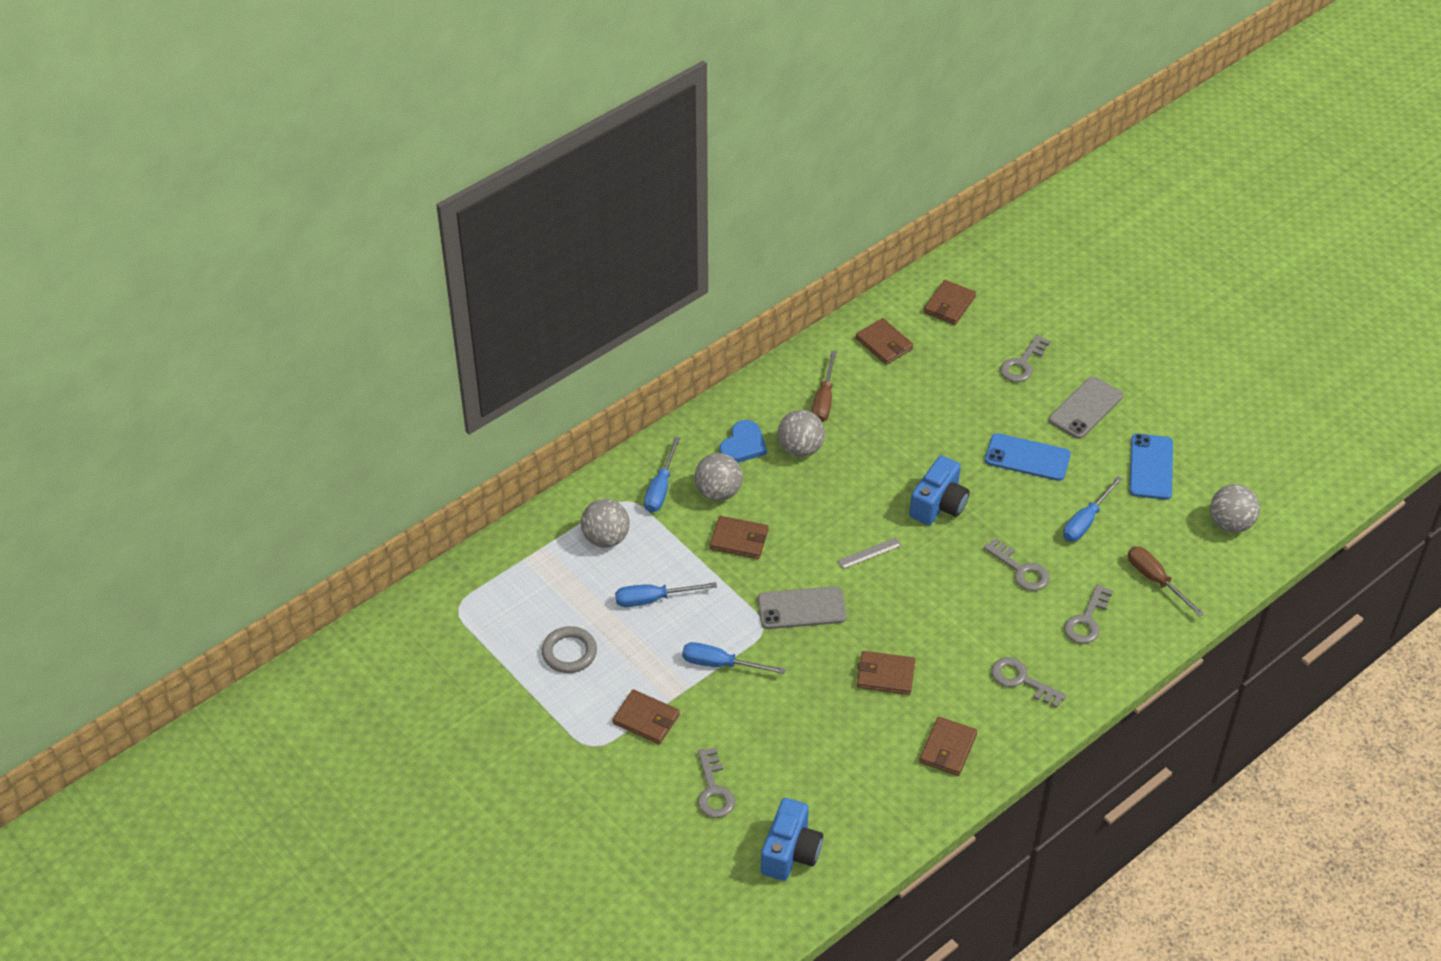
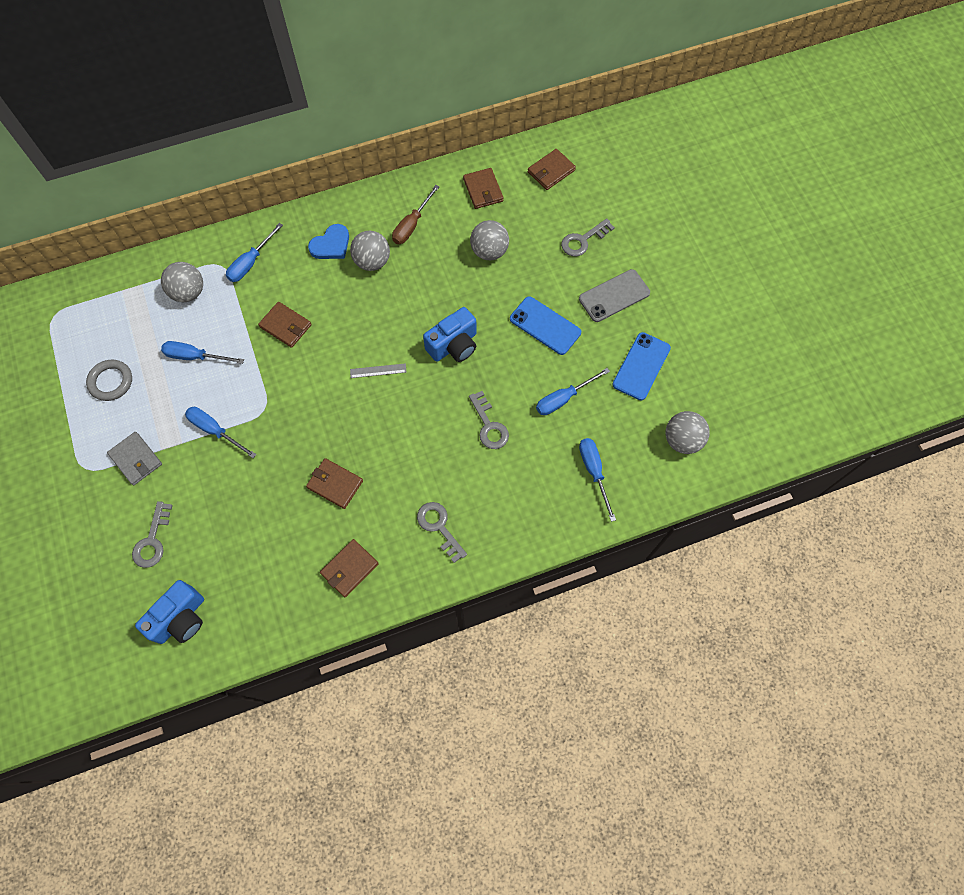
camera: 20 degrees right, 20 degrees up
brown wallet [612,689,680,744] -> grey wallet [107,432,162,485]
grey ball [695,453,742,501] -> grey ball moved to [470,220,509,260]
grey phone [758,586,846,629] -> none
grey key [1064,584,1113,644] -> none
brown screwdriver [1128,546,1204,617] -> blue screwdriver [579,438,616,522]

